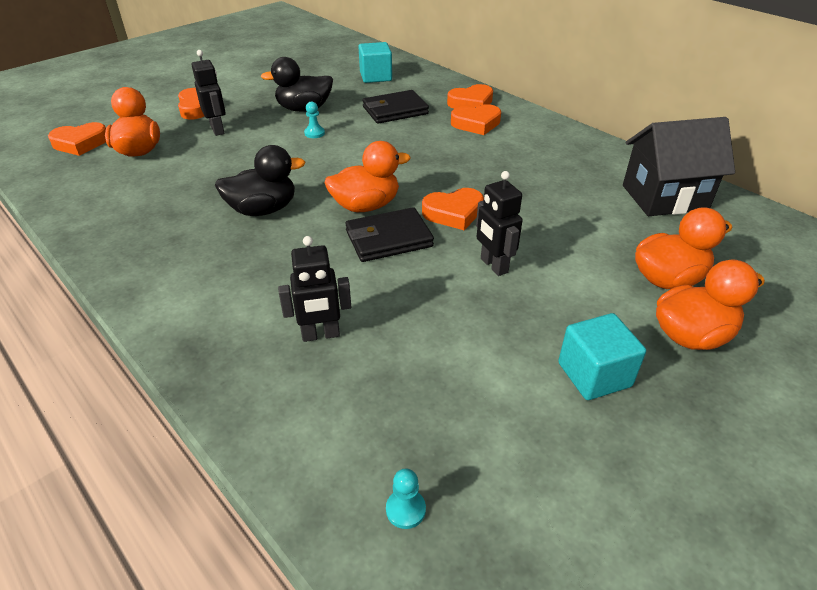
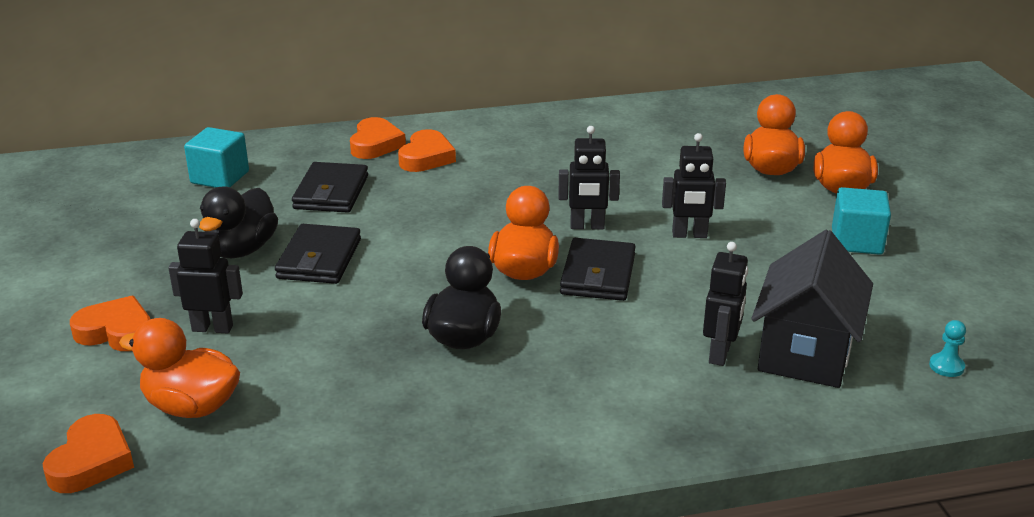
camera: 60 degrees left, 10 degrees down
turquoise pawn [304,101,325,138] -> black wallet [275,224,361,284]
orange heart [422,188,484,230] -> black robot [558,126,620,230]
black house [623,117,735,216] -> black house moved to [752,230,873,388]

